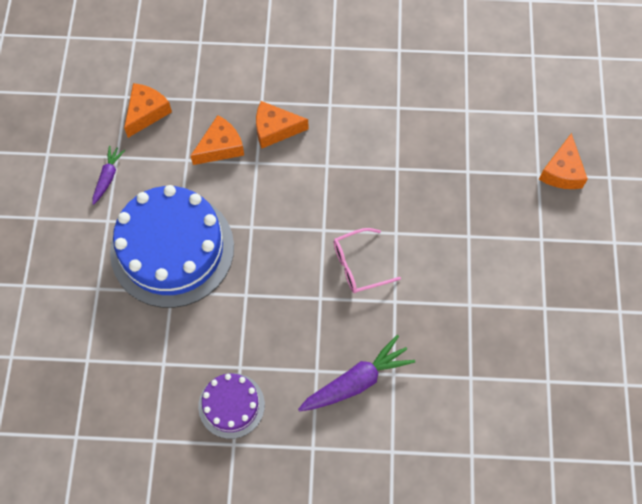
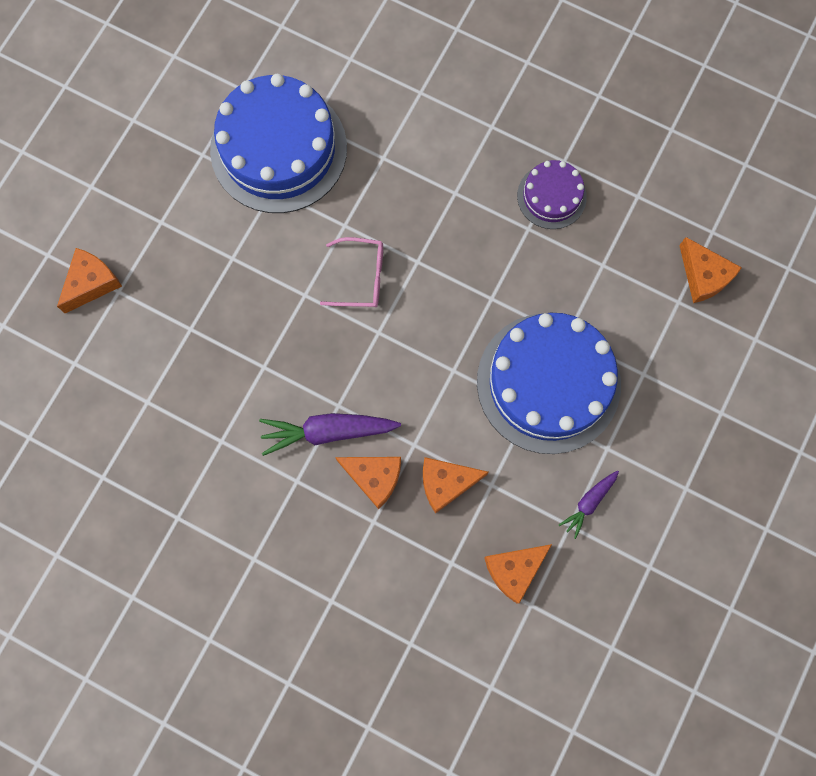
camera: 155 degrees left, 10 degrees up
purple carrot [298,335,415,411] -> purple carrot moved to [259,413,401,456]
none -> blue cake [210,74,347,213]
none -> orange cheese [679,237,742,303]

